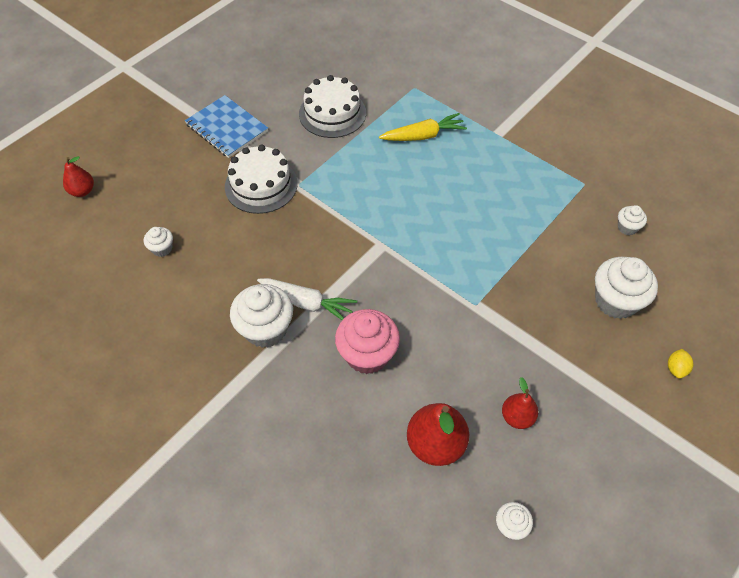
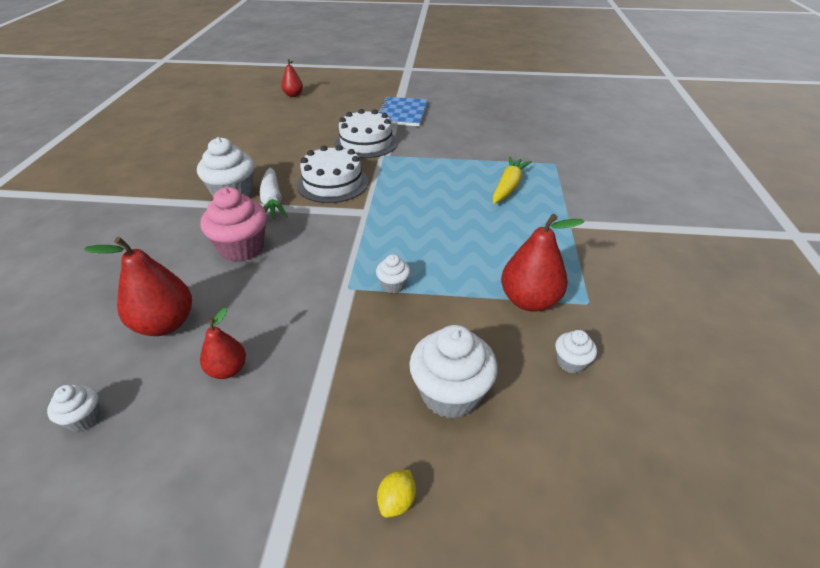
camera: 55 degrees right, 15 degrees down
white cupcake [144,227,173,257] -> white cupcake moved to [376,255,410,293]
white cake [299,75,366,138] -> white cake moved to [297,145,368,203]
yellow carrot [379,113,467,141] -> yellow carrot turned 105 degrees counterclockwise [493,157,532,204]
yellow lemon [668,349,694,379] -> yellow lemon turned 45 degrees counterclockwise [377,470,416,518]
none -> red pear [501,214,584,312]

